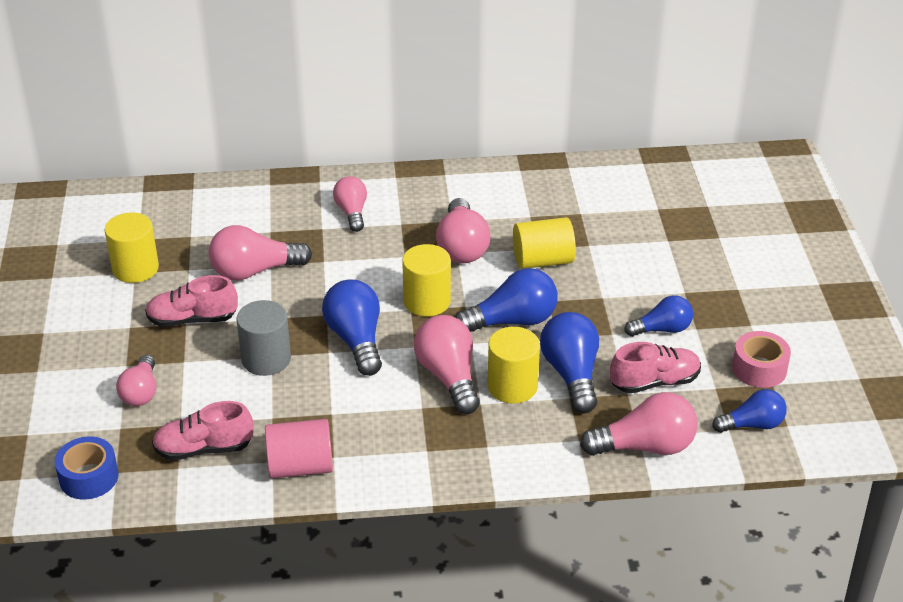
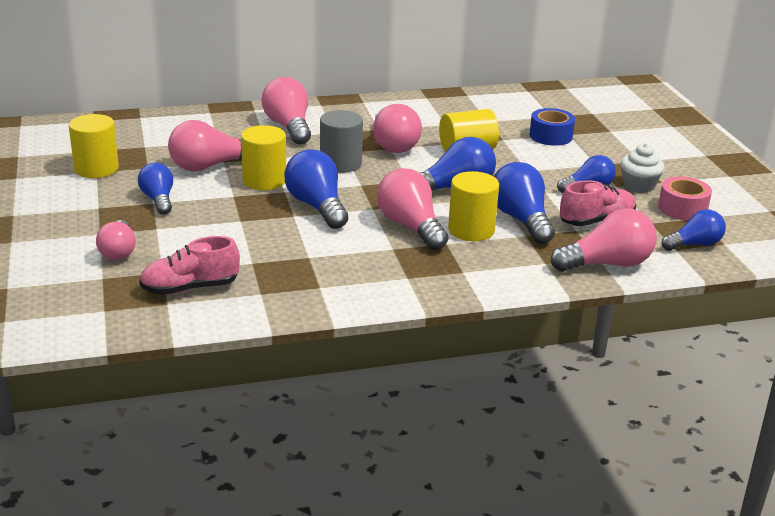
camera: 10 degrees left, 10 degrees down
blue tape [55,436,119,500] -> blue tape moved to [530,108,575,146]
pink shoe [145,275,238,327] -> blue light bulb [138,163,173,215]
grey cylinder [237,300,291,376] -> grey cylinder moved to [320,110,363,173]
pink cylinder [265,419,333,478] -> none
pink light bulb [333,176,367,232] -> pink light bulb [261,77,311,144], size x1.53
yellow cylinder [402,244,451,316] -> yellow cylinder moved to [241,125,286,190]
none -> white cupcake [621,143,664,193]

